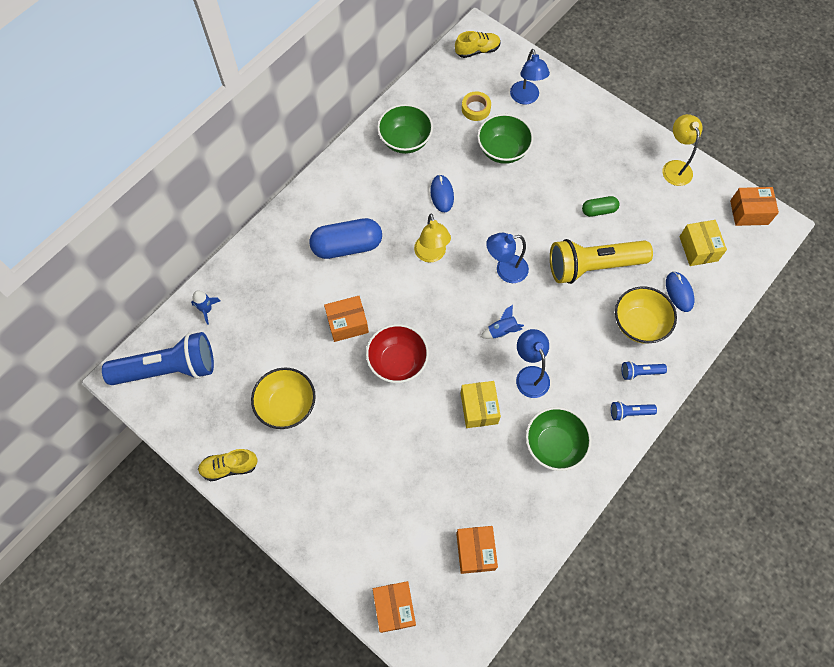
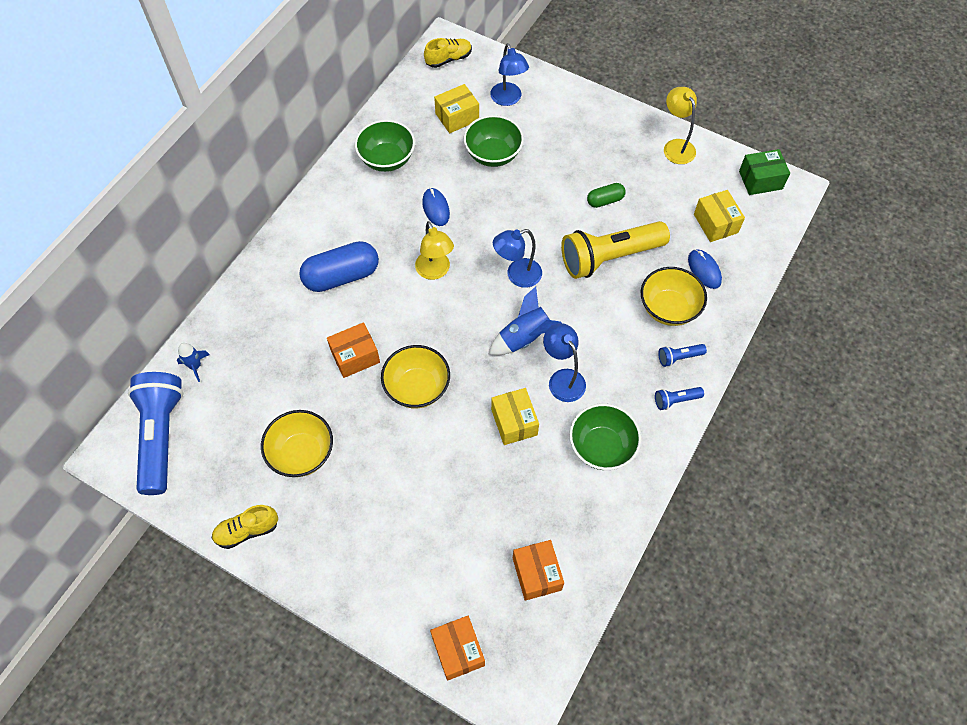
camera: 10 degrees left, 5 degrees down
blue flashlight [102,332,214,385] -> blue flashlight turned 75 degrees counterclockwise [128,372,183,495]
red bowl [366,324,429,383] -> yellow bowl [381,345,450,409]
yellow tape [462,91,491,121] -> yellow box [434,84,479,133]
blue rocket [481,305,524,339] -> blue rocket [488,286,561,355], size x1.63
orange box [730,187,779,226] -> green box [739,149,790,195]

